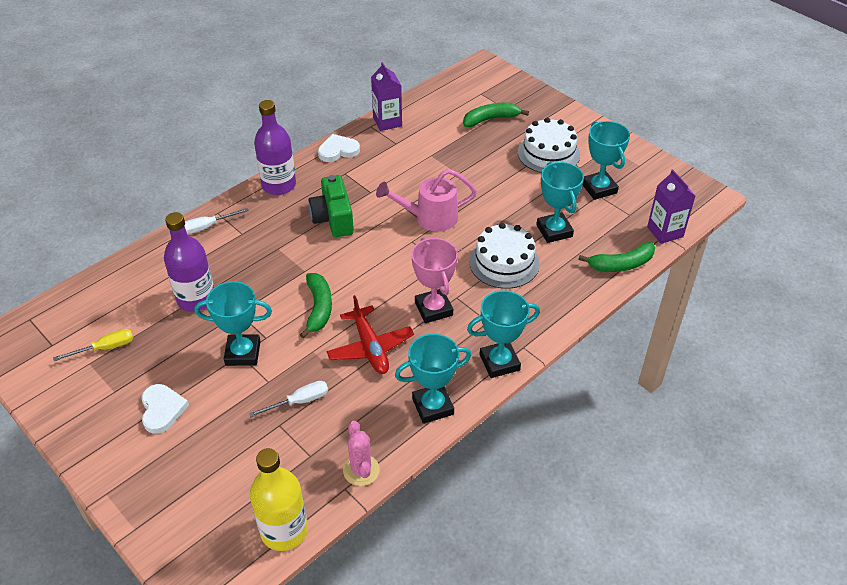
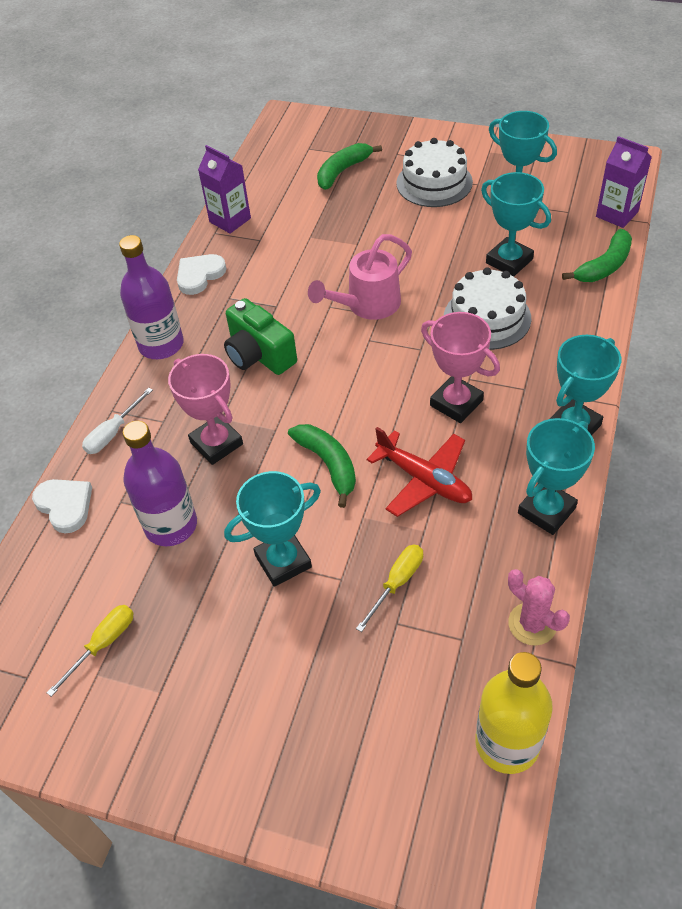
camera: 25 degrees left, 5 degrees up
white heart [141,384,189,434] -> white heart moved to [32,479,92,533]
white screwdriver [249,381,328,417] -> yellow screwdriver [356,545,423,632]
none -> pink trophy [168,354,243,465]

